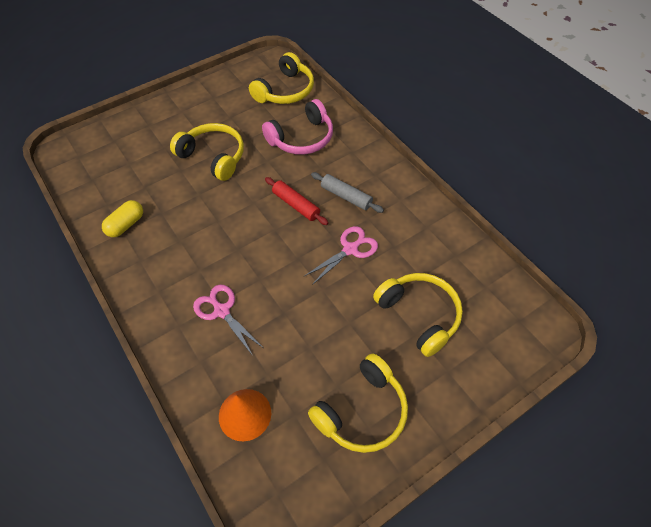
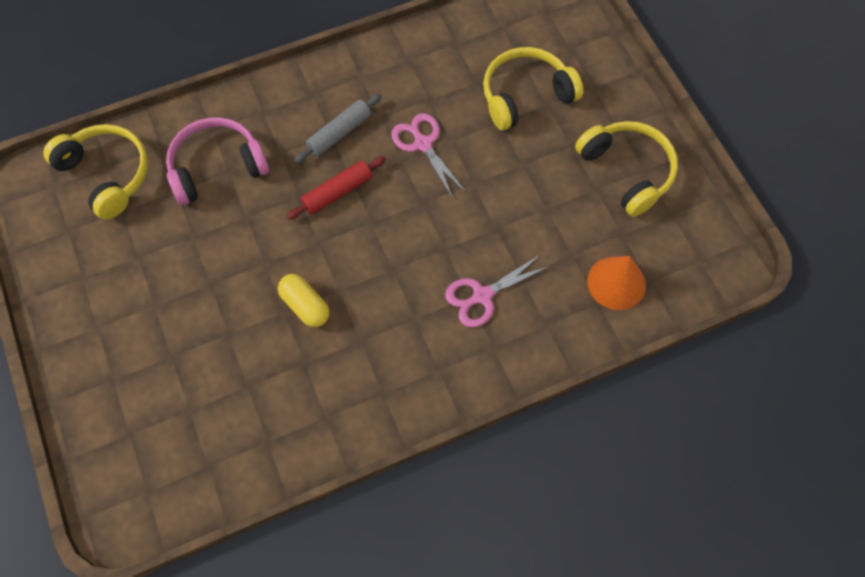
camera: 80 degrees left, 10 degrees up
yellow capsule [102,200,143,237] -> yellow capsule moved to [278,274,330,327]
yellow headphones [170,123,244,181] -> none
pink headphones [262,99,333,155] -> pink headphones turned 90 degrees counterclockwise [166,117,269,205]

